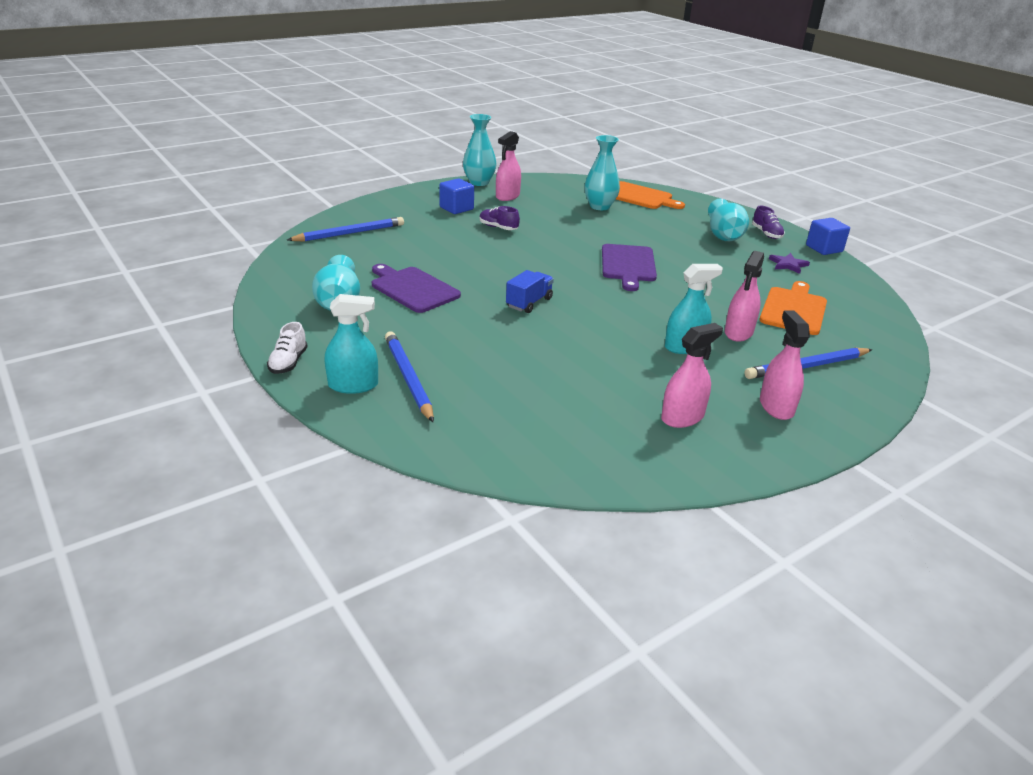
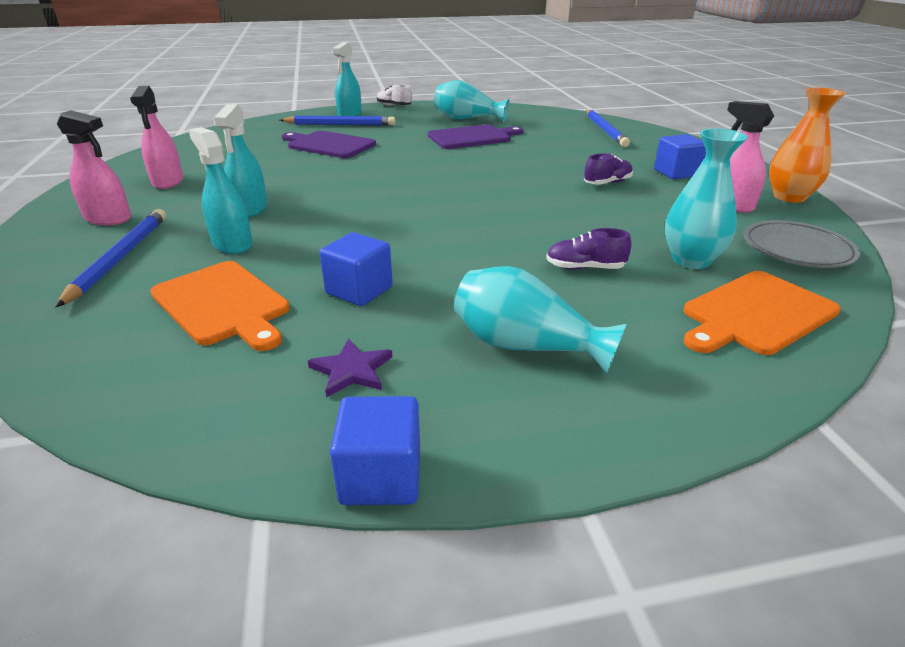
camera: 115 degrees right, 0 degrees up
turquoise vase [463,114,496,186] -> orange vase [769,88,846,203]
blue truck [506,270,554,313] -> none
purple cutting board [602,244,657,291] -> purple cutting board moved to [282,131,376,158]
pink spray bottle [725,251,764,342] -> turquoise spray bottle [188,127,253,254]
purple shoe [752,205,785,239] -> purple shoe moved to [546,228,631,270]
none -> blue cube [320,232,393,306]
none -> grey plate [744,220,860,268]

